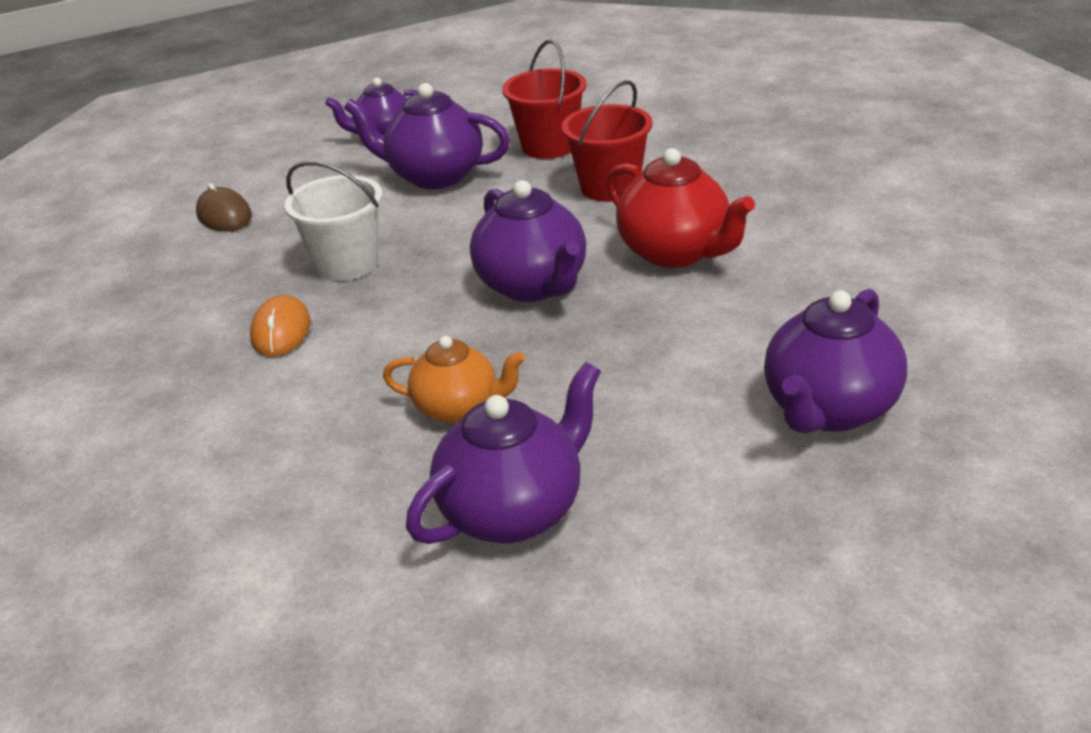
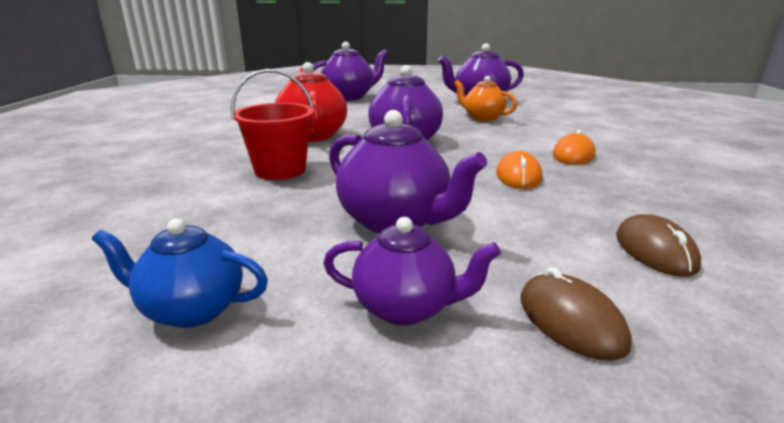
camera: 155 degrees left, 10 degrees down
white bucket [285,161,382,281] -> orange mouse [496,151,543,189]
red bucket [502,39,587,159] -> none
none -> blue teapot [92,219,268,328]
none -> brown mouse [521,267,632,361]

